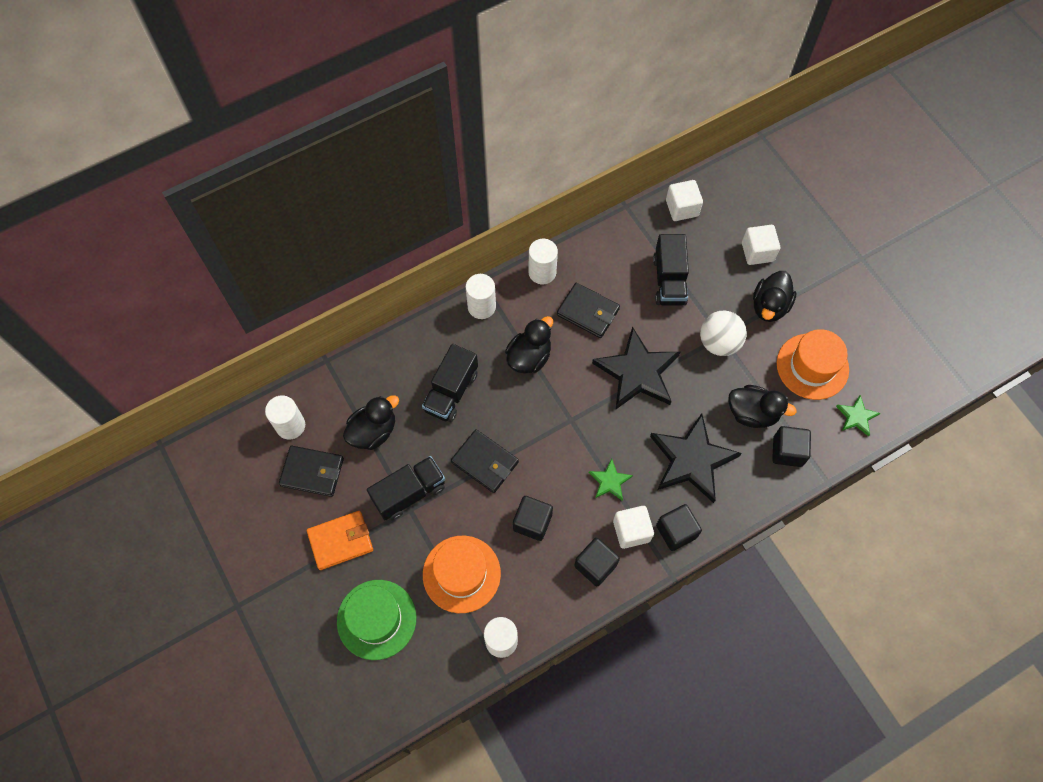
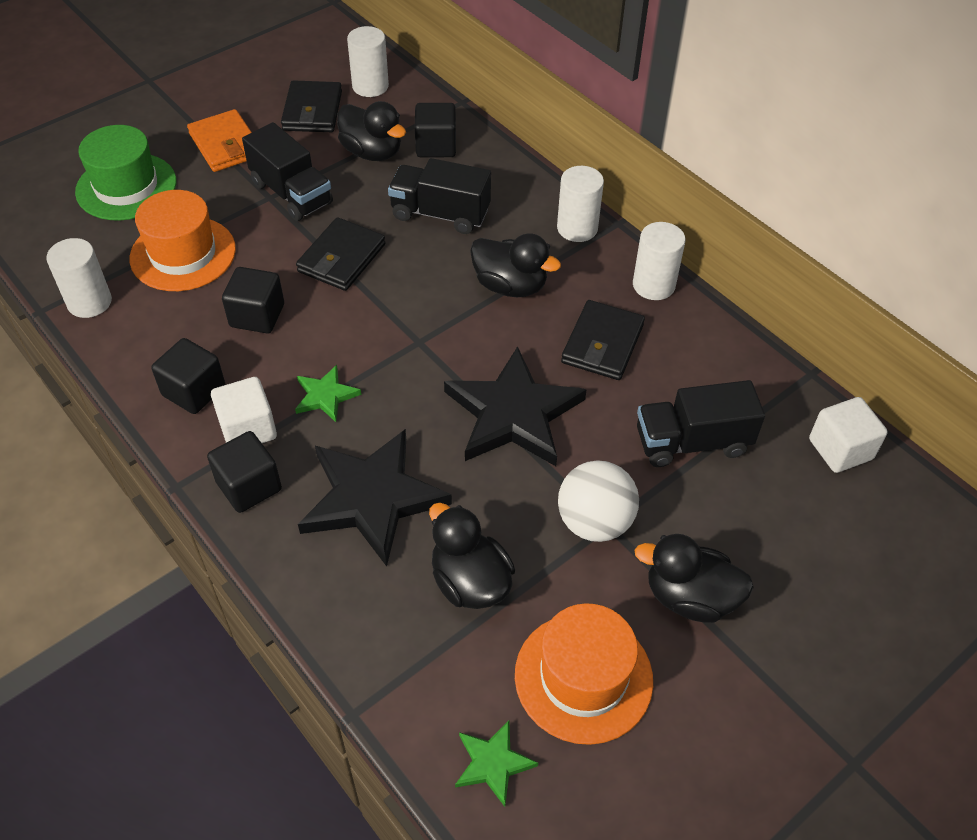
camera: 80 degrees right, 15 degrees down
black duck [729,385,797,428] -> black duck turned 135 degrees clockwise [429,503,515,609]
white cube [742,225,780,265] -> none
black cube [772,426,811,467] -> black cube moved to [415,103,456,157]

